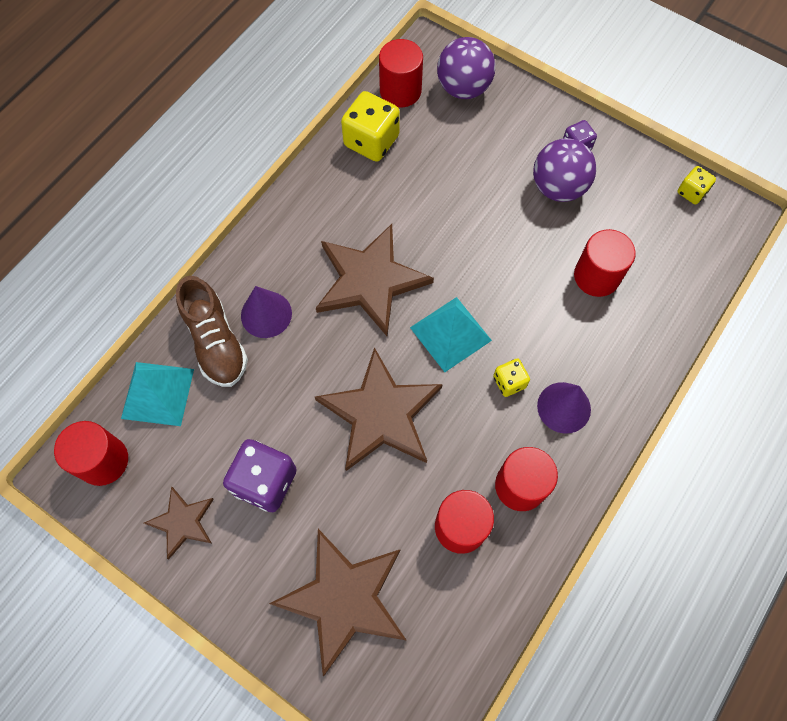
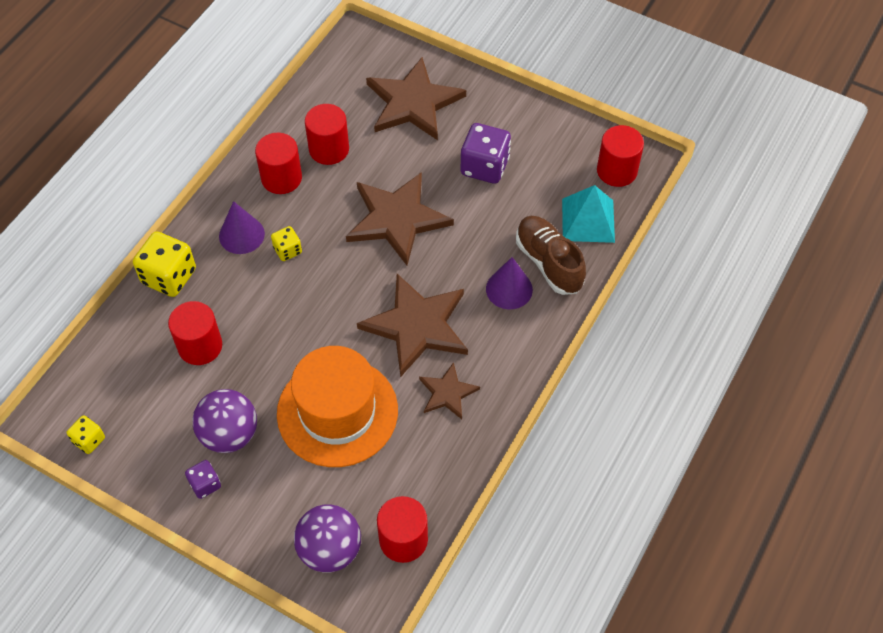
camera: 175 degrees right, 10 degrees down
brown star [144,486,214,559] -> brown star moved to [419,362,480,419]
yellow dice [341,91,400,162] -> yellow dice moved to [133,231,196,297]
turquoise pyramid [410,297,492,372] -> none
none -> orange hat [277,346,398,467]

